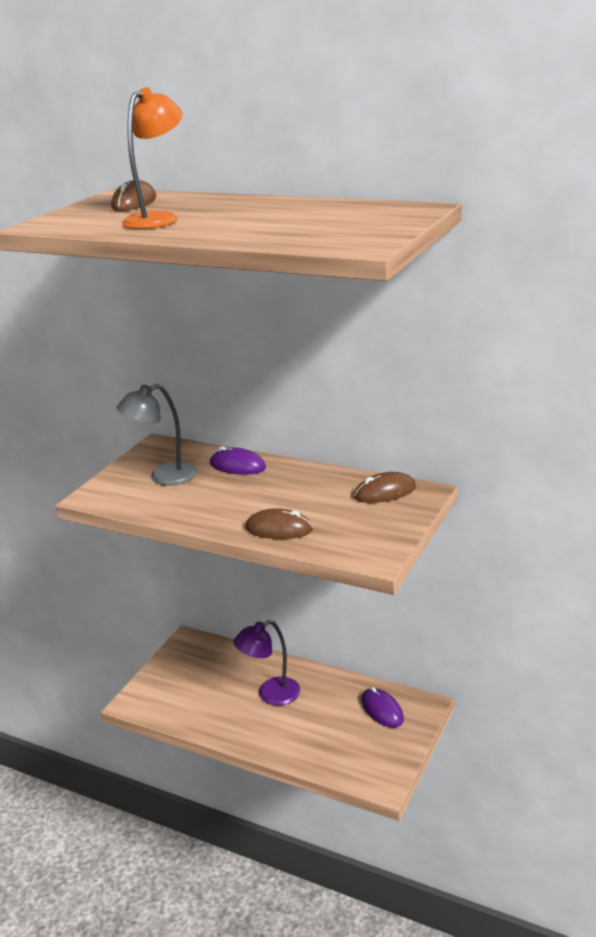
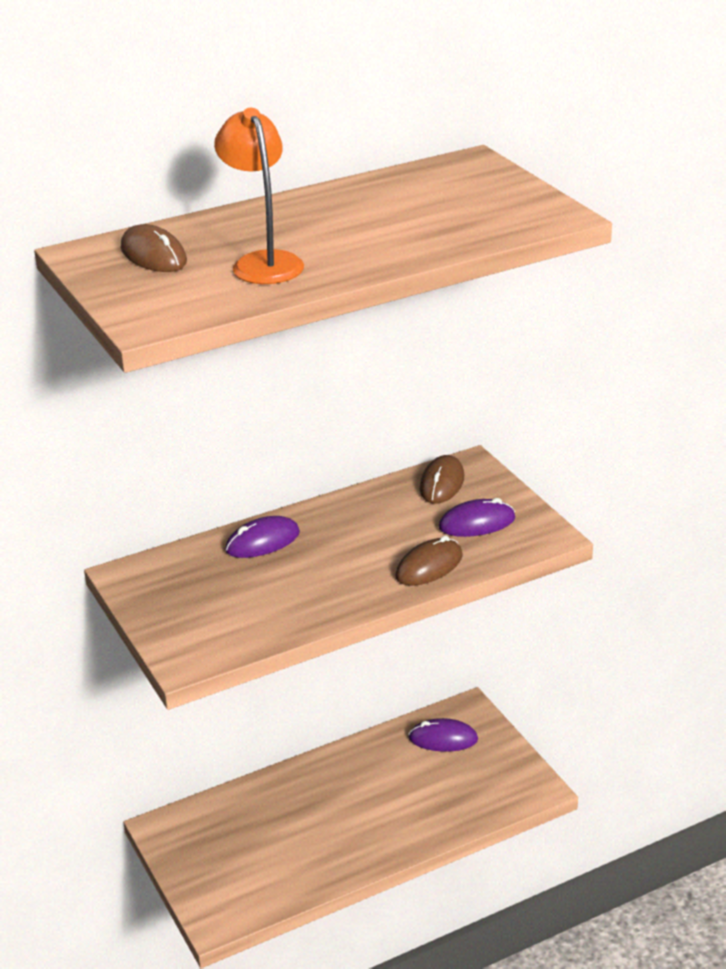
camera: 55 degrees left, 5 degrees up
grey lamp [117,384,197,486] -> none
purple lamp [233,620,300,706] -> none
none -> purple mouse [439,498,515,537]

